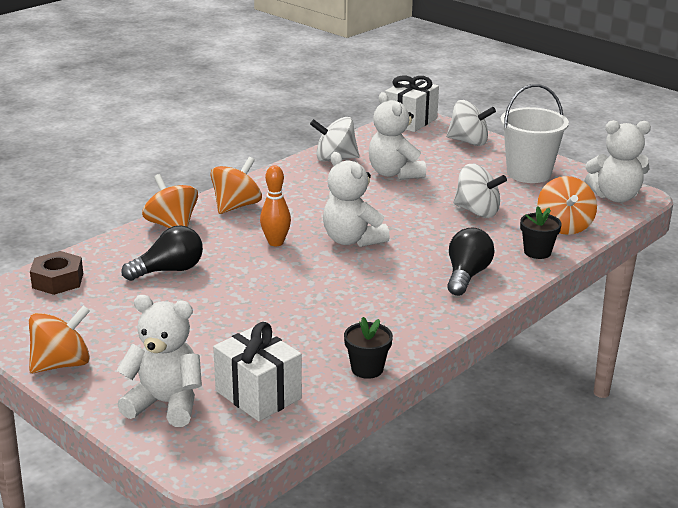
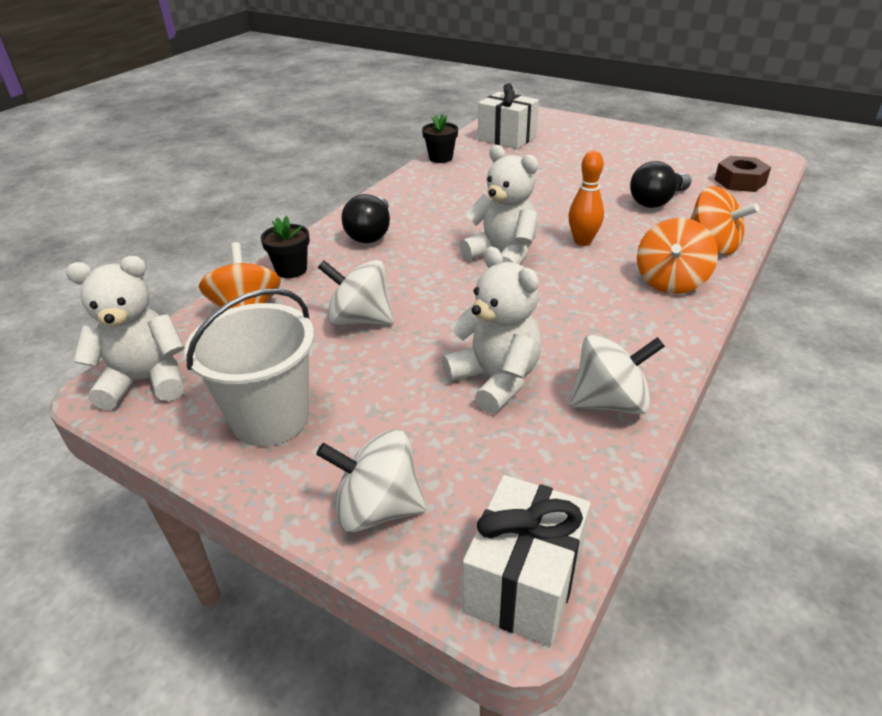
camera: 170 degrees right, 10 degrees up
orange spinning top [29,305,90,373] -> none
white teddy bear [116,295,202,427] -> none

